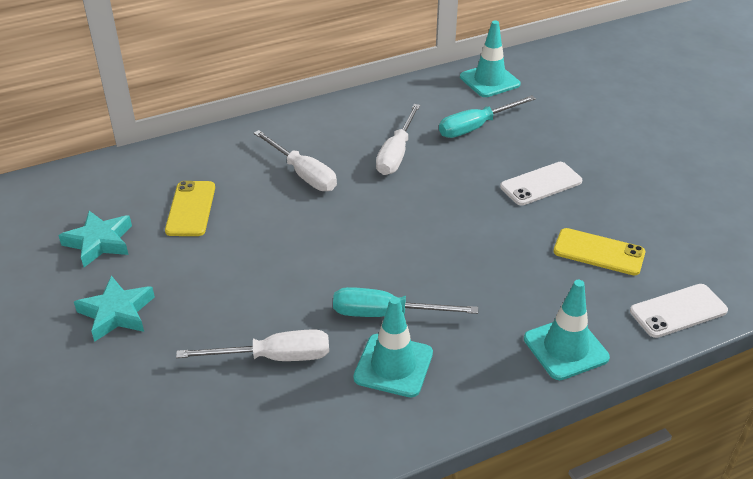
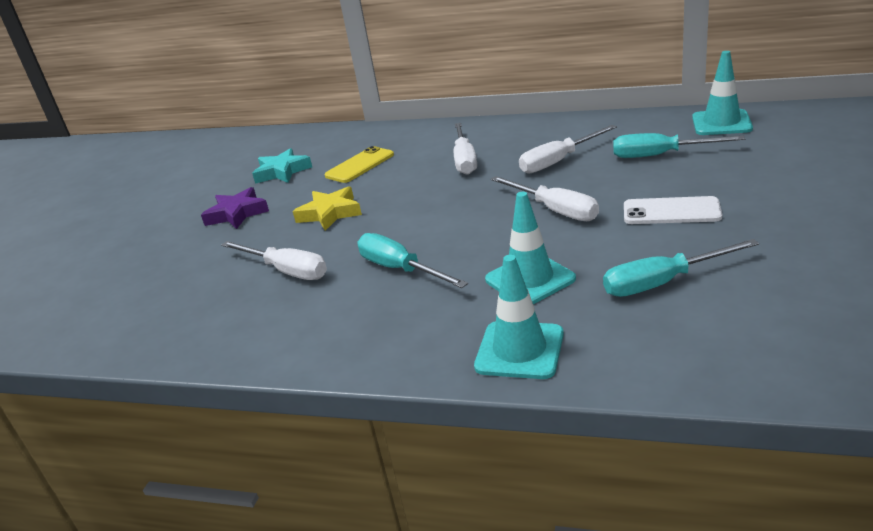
camera: 45 degrees right, 10 degrees down
turquoise star [74,276,155,342] -> purple star [201,187,269,229]
turquoise traffic cone [353,297,433,397] -> turquoise traffic cone moved to [485,192,576,304]
yellow phone [553,228,645,275] -> turquoise screwdriver [603,239,759,297]
white phone [630,284,728,338] -> none
none -> yellow star [293,186,362,231]
none -> white screwdriver [491,176,599,221]

